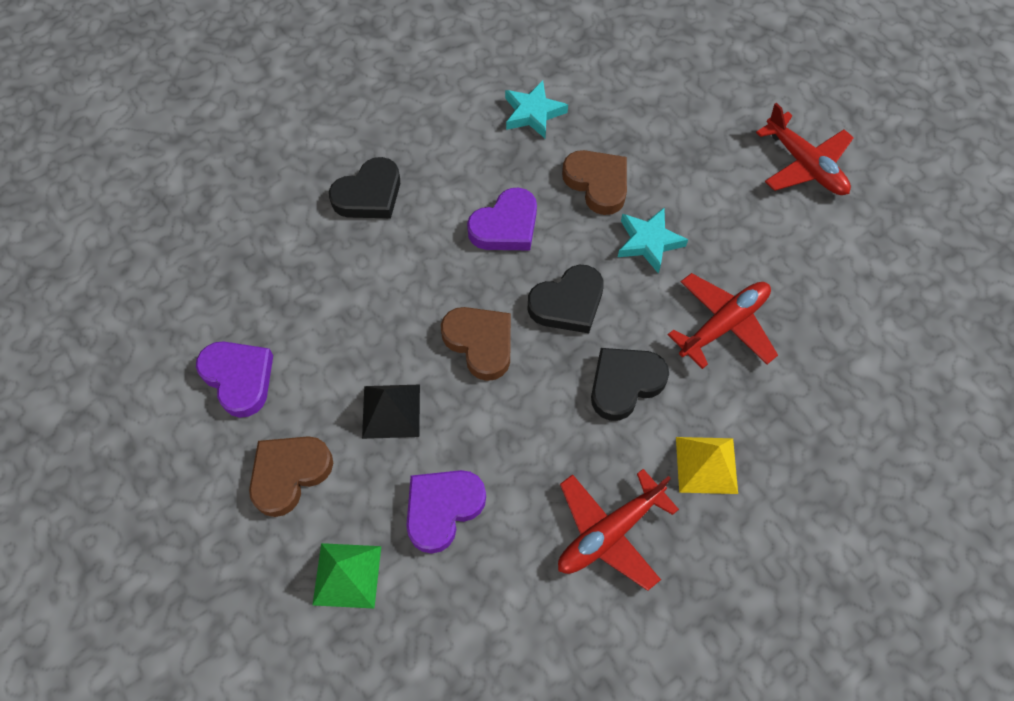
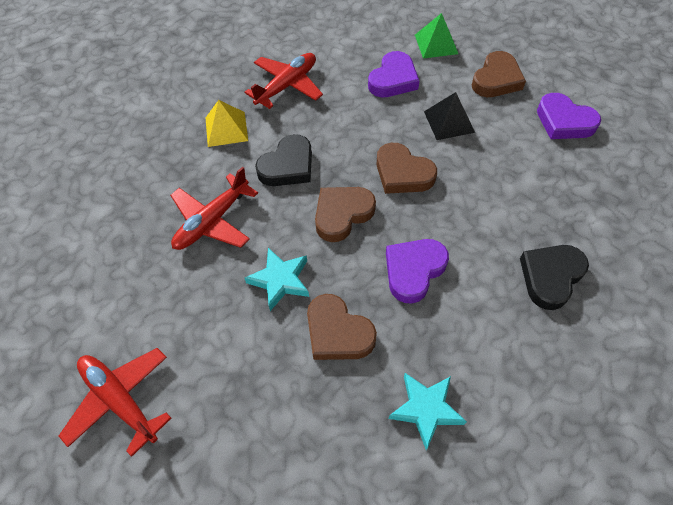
camera: 170 degrees right, 5 degrees down
black heart [527,265,604,333] -> brown heart [315,187,376,242]

